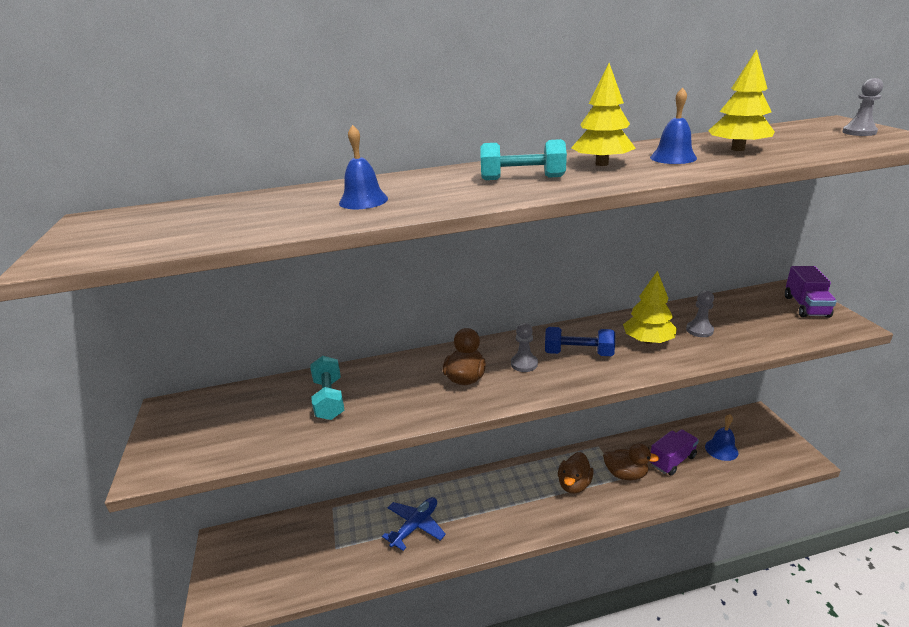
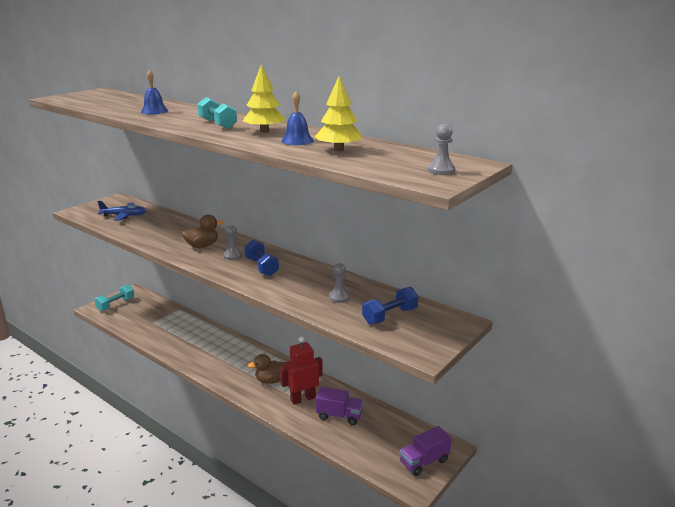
camera: 50 degrees right, 5 degrees down
turquoise dumbbell [310,356,344,420] -> turquoise dumbbell moved to [94,285,135,311]
blue plane [382,497,446,551] -> blue plane moved to [98,201,146,220]
brown duck [603,444,659,480] -> red robot [280,337,323,405]
yellow tree [623,271,677,344] -> none
blue bell [705,414,739,461] -> none
purple truck [785,266,837,318] -> purple truck moved to [400,426,452,476]
none -> blue dumbbell [362,287,419,324]

